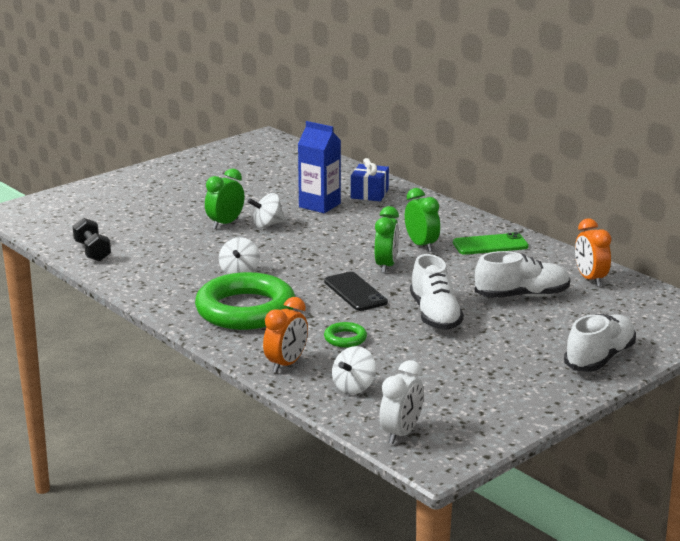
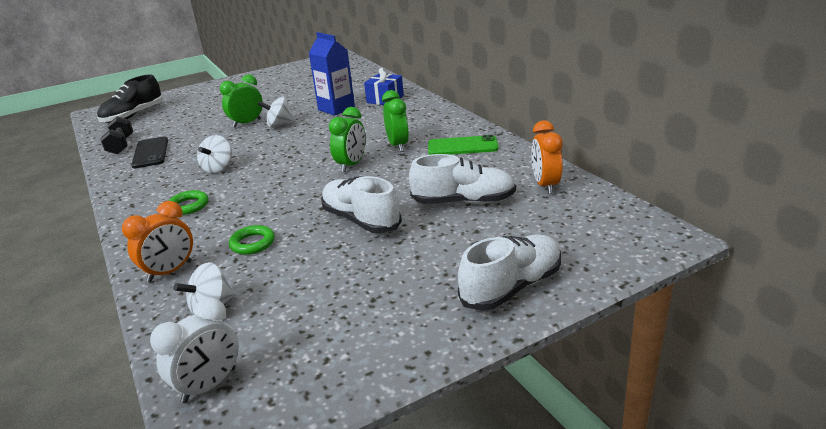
camera: 15 degrees right, 5 degrees up
green ring [195,272,295,330] -> green ring [169,190,208,215], size x0.41
black phone [324,272,388,311] -> black phone moved to [131,137,168,168]
white shoe [410,254,464,330] -> white shoe turned 135 degrees clockwise [321,176,402,233]
none -> black shoe [97,74,163,123]

